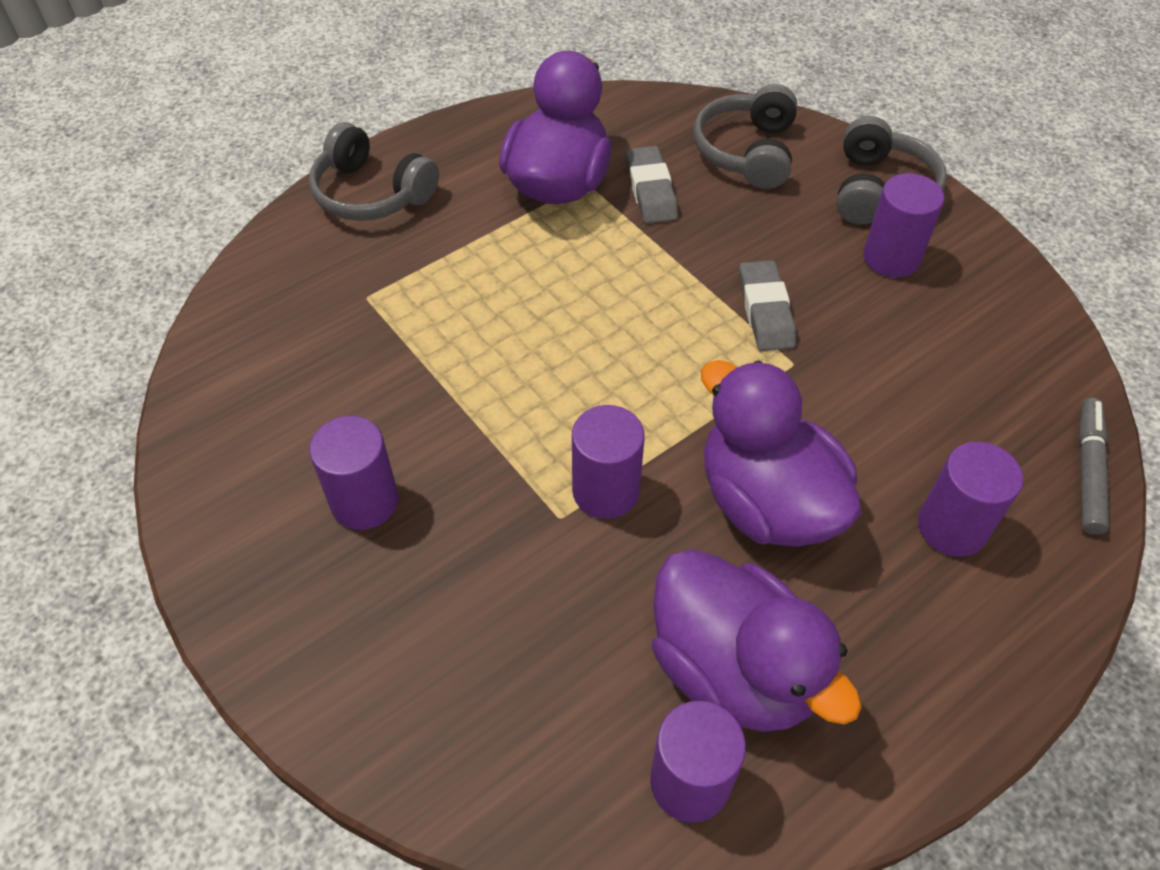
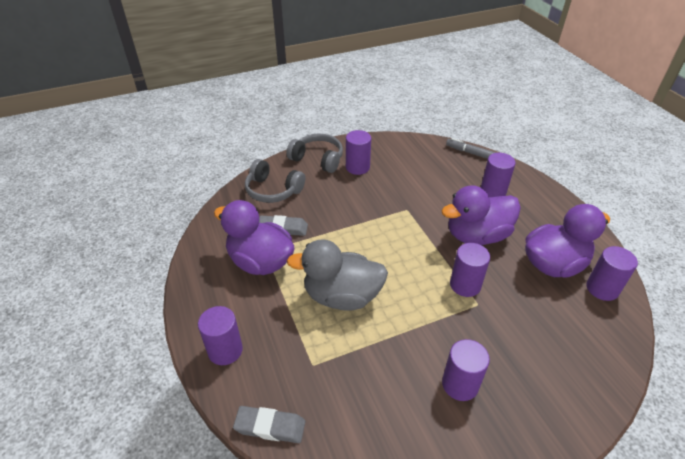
camera: 75 degrees left, 10 degrees down
grey headphones [309,122,439,221] -> purple cylinder [198,306,243,365]
grey eraser [739,260,796,351] -> grey eraser moved to [233,406,305,443]
none -> grey duck [287,239,388,311]

